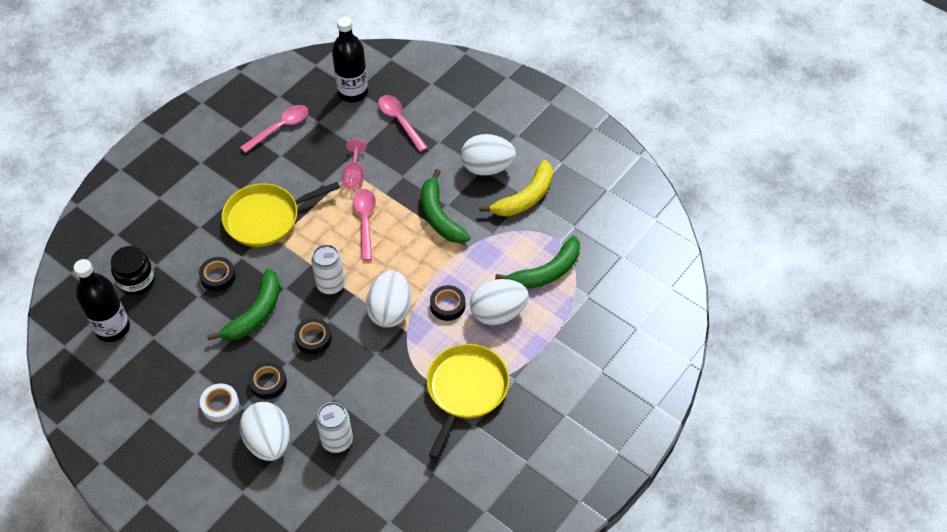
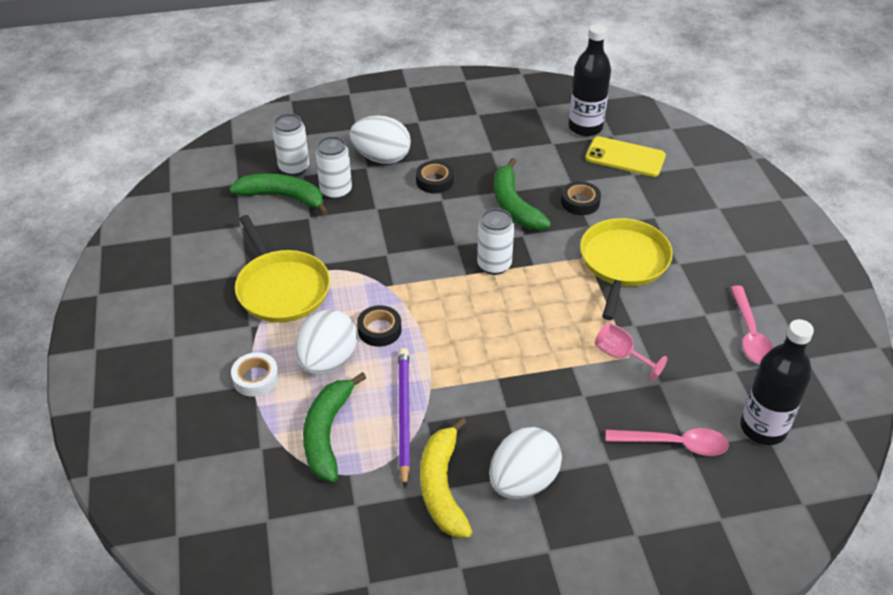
camera: 130 degrees right, 10 degrees down
black jar [111,246,155,295] -> yellow phone [585,136,666,177]
white tape [200,383,239,422] -> white tape moved to [231,352,279,397]
black tape [295,318,332,355] -> none
pink spoon [353,189,376,261] -> none
white egg [366,270,411,327] -> none
green banana [421,169,471,243] -> green banana moved to [229,174,329,216]
none -> white can [273,114,309,176]
none -> purple pencil [398,348,410,488]

